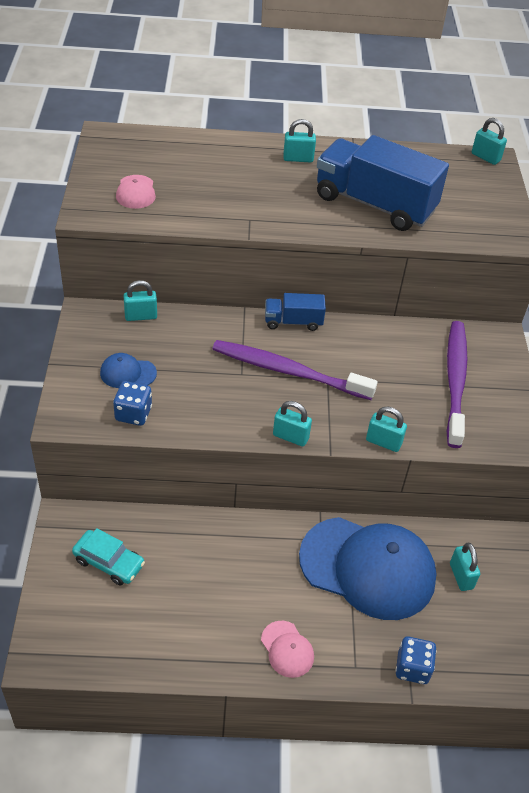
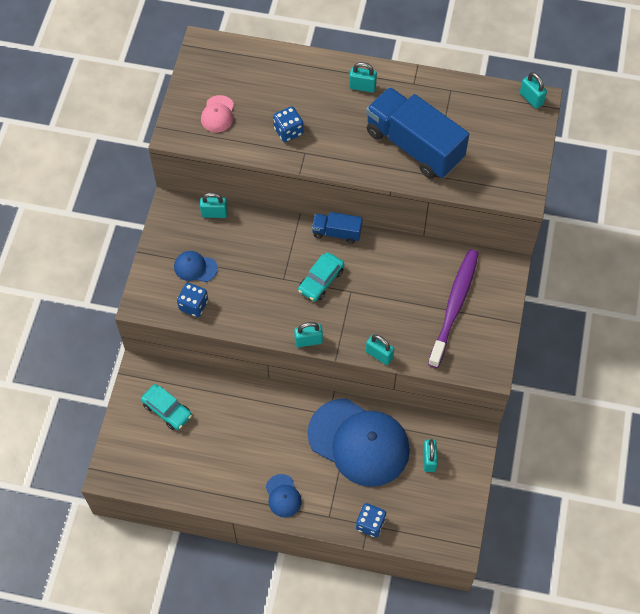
camera: 15 degrees right, 15 degrees up
purple toothbrush [212,340,378,400] -> turquoise car [298,252,344,301]
pink cap [261,621,314,678] -> blue cap [266,474,302,517]
turquoise padlock [273,401,312,447] -> turquoise padlock turned 45 degrees counterclockwise [294,322,323,347]
none -> blue dice [273,106,304,142]

